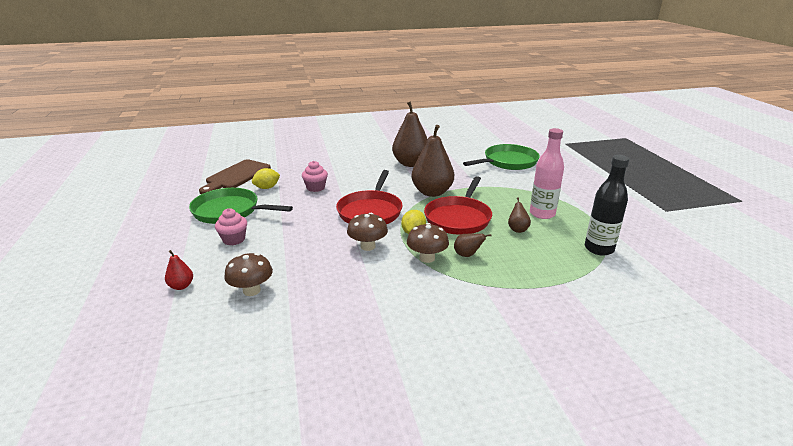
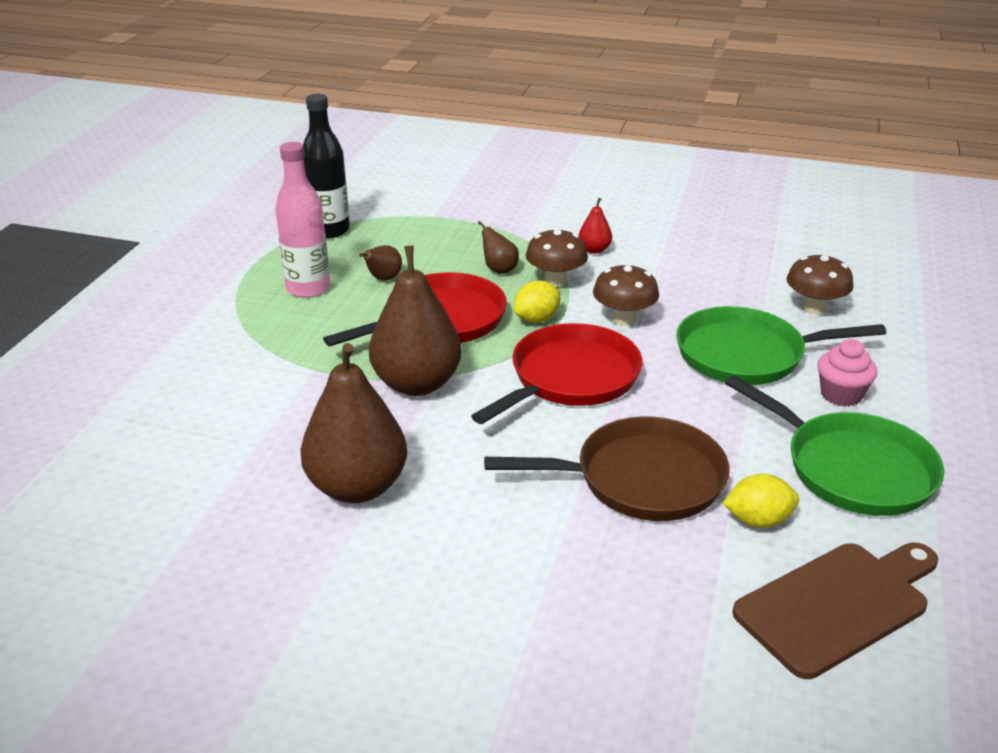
camera: 150 degrees left, 5 degrees up
red pear [165,250,193,290] -> red pear moved to [579,198,612,254]
pink cupcake [302,161,328,192] -> brown pan [484,416,729,521]
green pan [463,144,540,170] -> green pan moved to [676,306,886,385]

